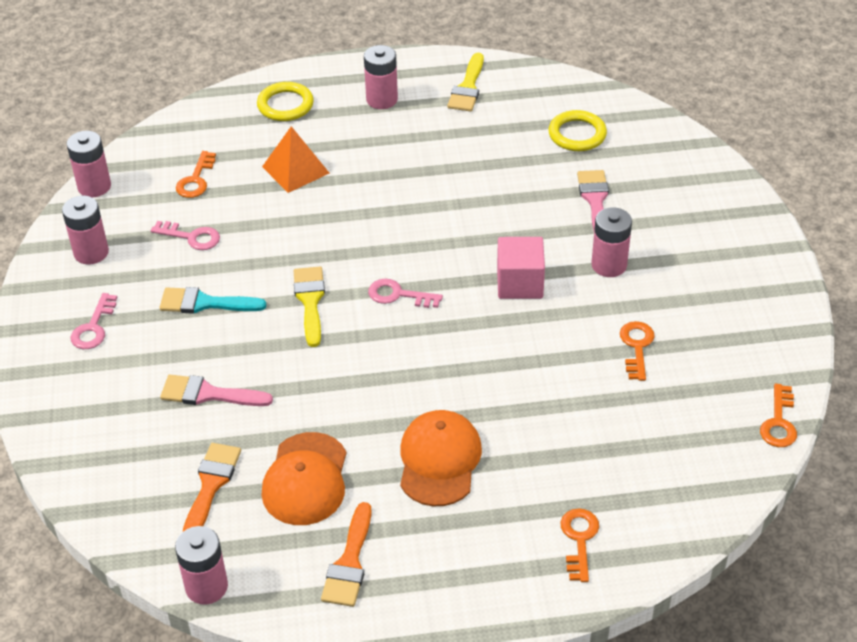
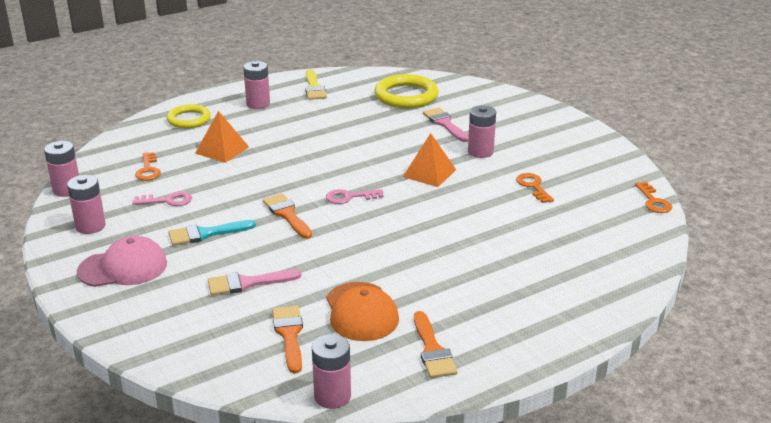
camera: 25 degrees left, 15 degrees down
pink key [71,293,117,349] -> pink cap [77,235,167,287]
yellow brush [294,266,325,347] -> orange brush [263,193,312,239]
orange cap [400,410,482,506] -> none
pink cube [497,237,545,299] -> orange pyramid [403,133,456,187]
yellow ring [548,110,607,151] -> yellow ring [374,74,439,108], size x1.54
orange key [560,508,599,582] -> none

